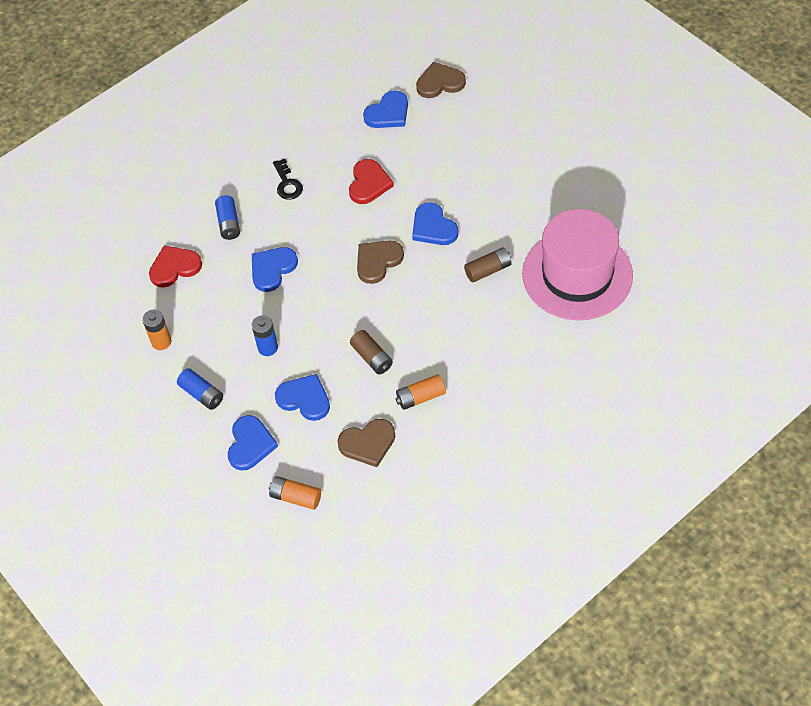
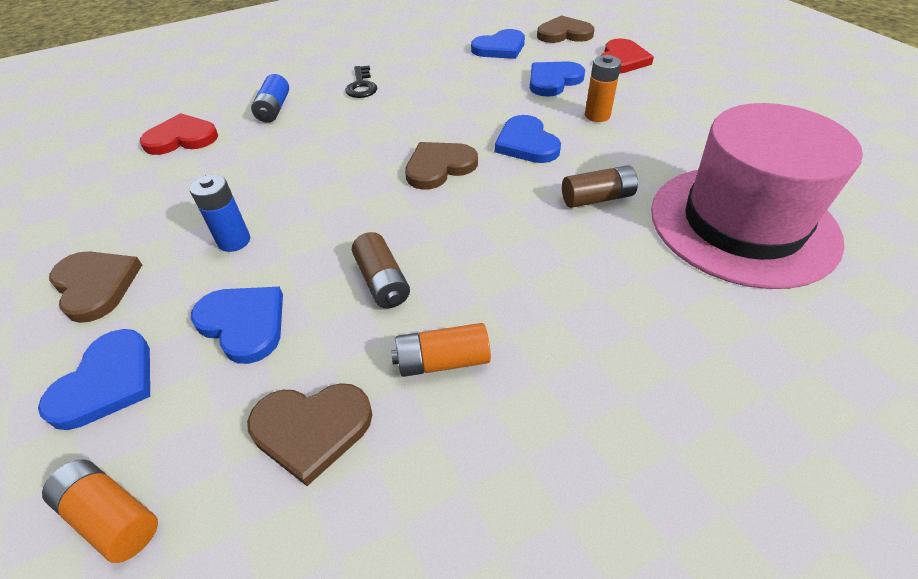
camera: 10 degrees right, 10 degrees down
orange battery [142,310,171,350] -> orange battery moved to [585,55,621,122]
blue battery [177,368,223,410] -> brown heart [49,252,142,323]
blue heart [252,247,298,292] -> blue heart moved to [530,61,585,97]
red heart [349,159,394,204] -> red heart moved to [600,38,654,74]

